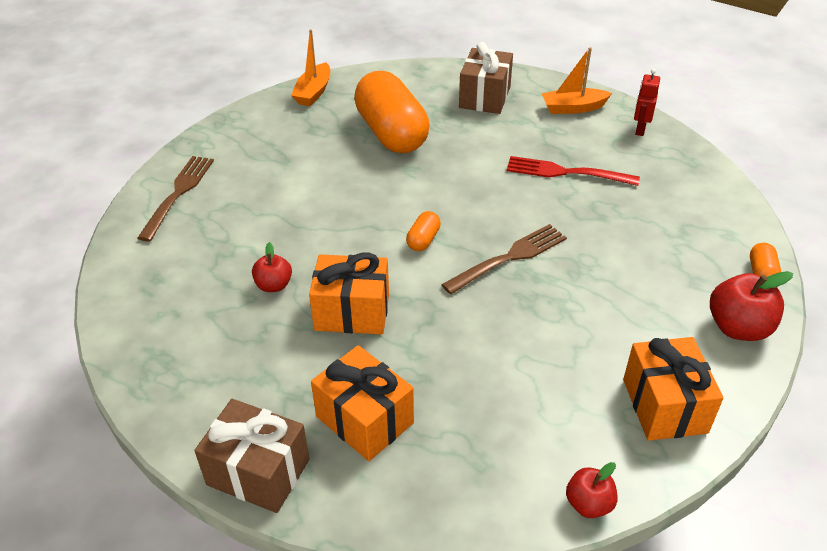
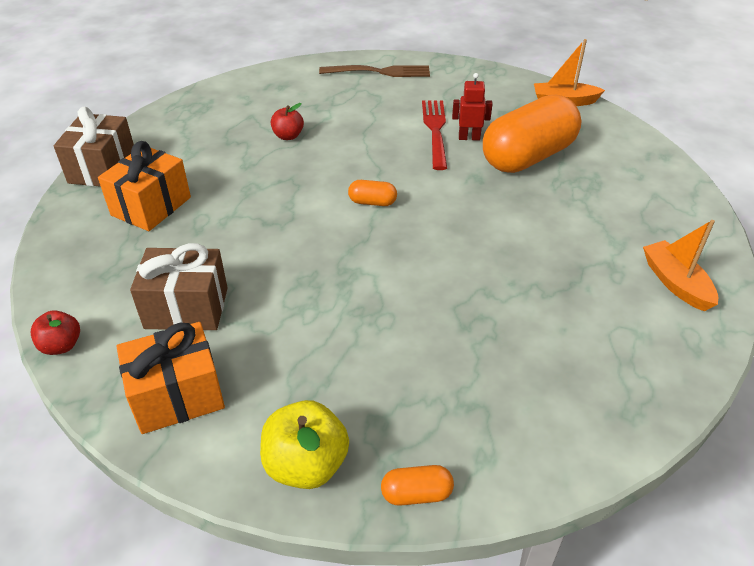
camera: 75 degrees right, 0 degrees up
orange gift [309,252,389,335] -> none
brown fork [441,224,567,294] -> none
brown gift [459,42,513,114] -> brown gift moved to [130,243,228,330]
red fork [507,156,640,186] -> red fork moved to [422,100,447,170]
red robot [634,68,660,136] -> red robot moved to [452,73,493,141]
red apple [710,271,793,341] -> yellow apple [260,400,349,489]

